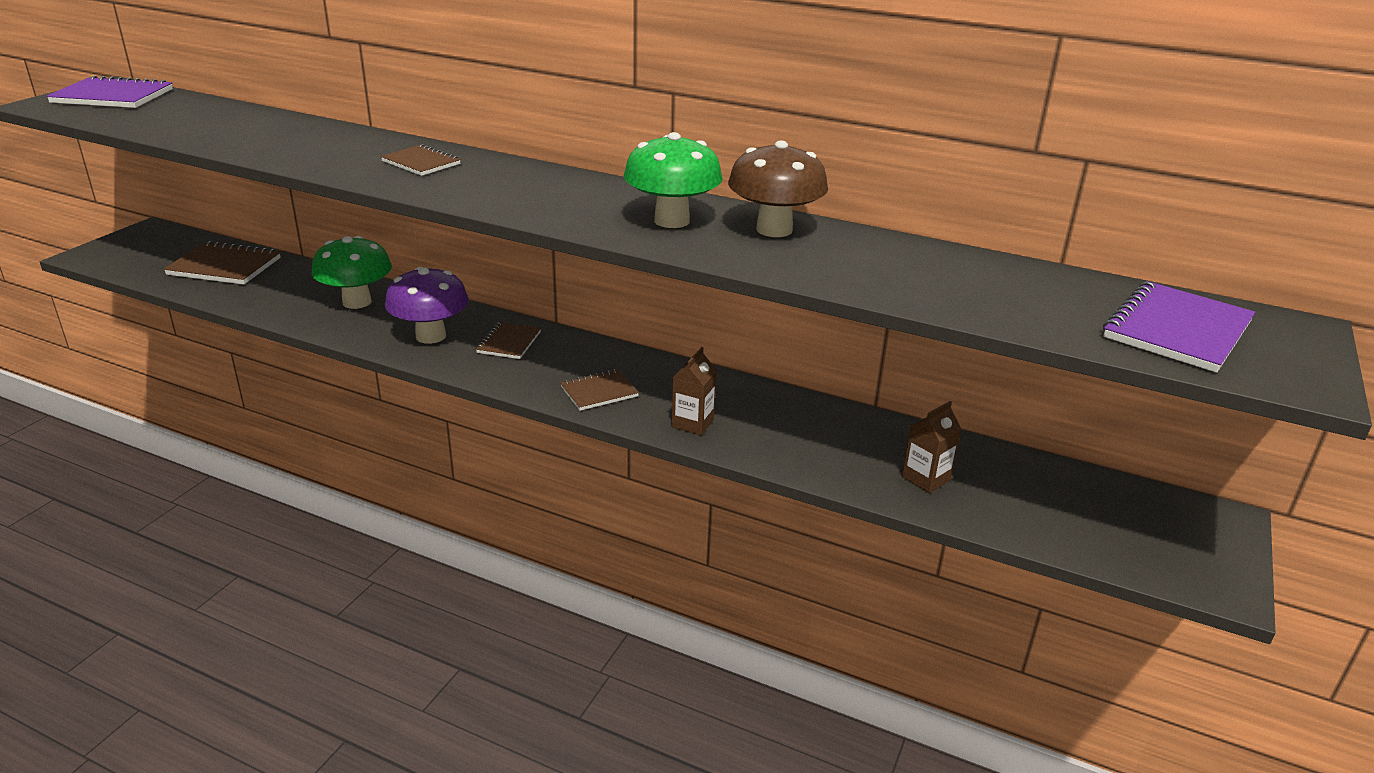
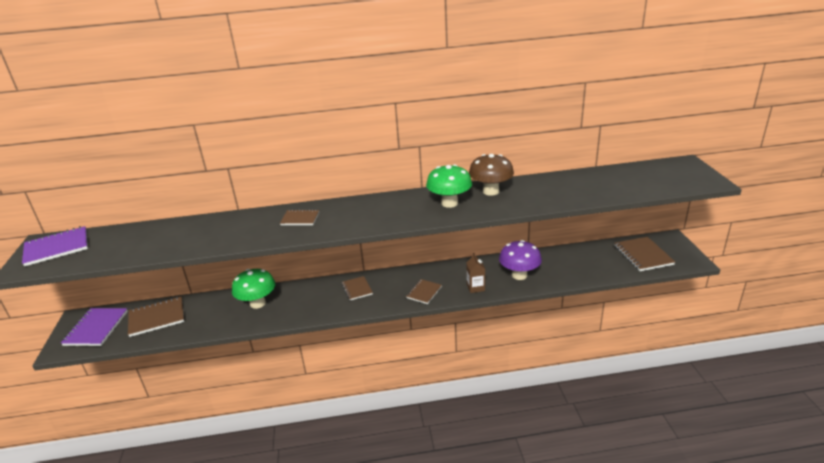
camera: 30 degrees left, 0 degrees up
purple mushroom [385,267,469,344] -> purple mushroom moved to [499,240,542,280]
brown carton [902,401,962,493] -> none
purple notebook [1103,281,1255,373] -> purple notebook moved to [61,308,128,346]
none -> brown notebook [615,237,675,271]

